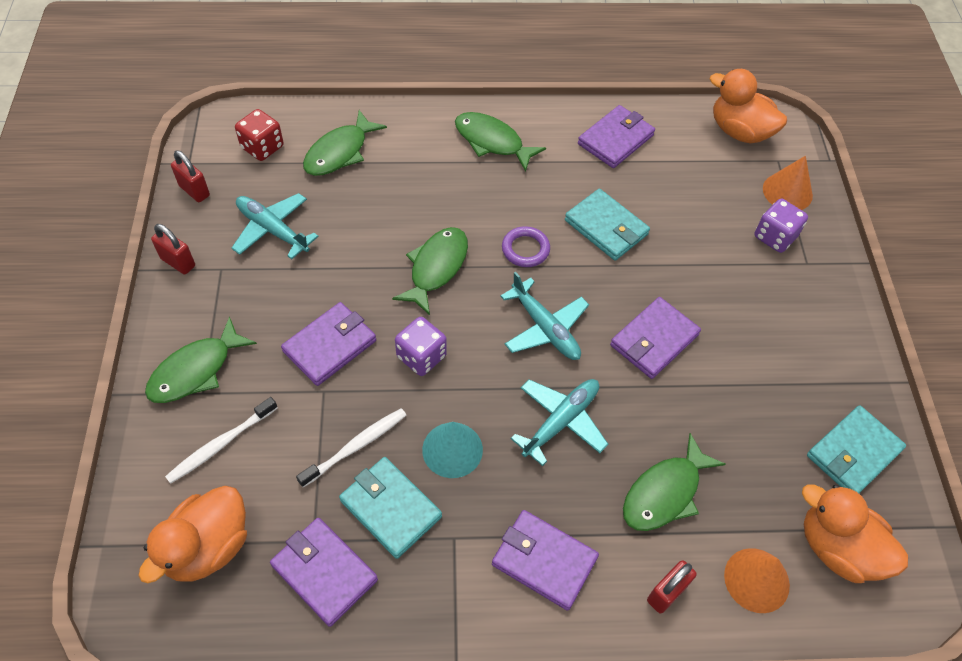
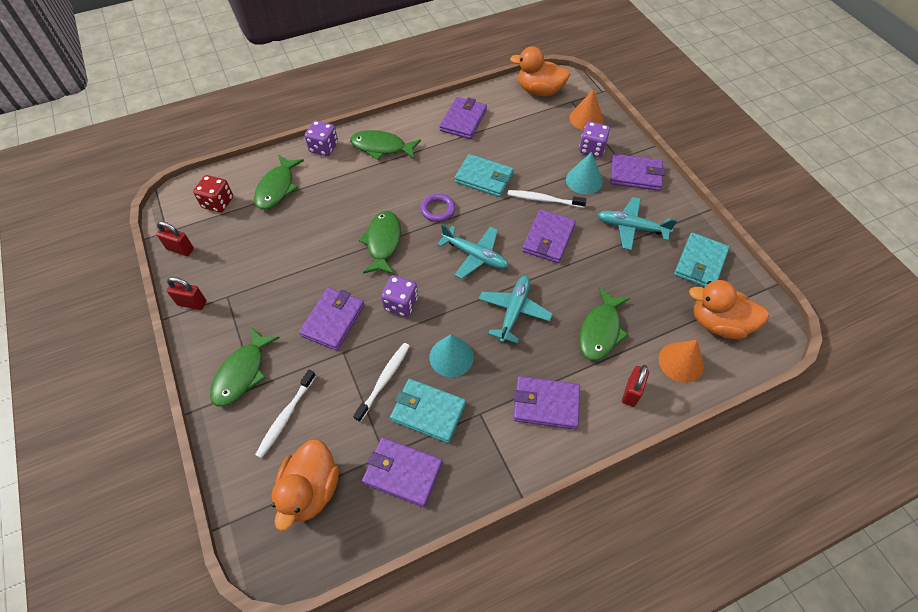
camera: 20 degrees left, 0 degrees up
turquoise plane [232,193,319,259] -> turquoise plane moved to [597,197,677,250]
none -> purple dice [305,121,338,156]
none -> white toothbrush [508,190,587,208]
none -> turquoise cone [566,152,603,194]
none -> purple wallet [610,154,665,191]

